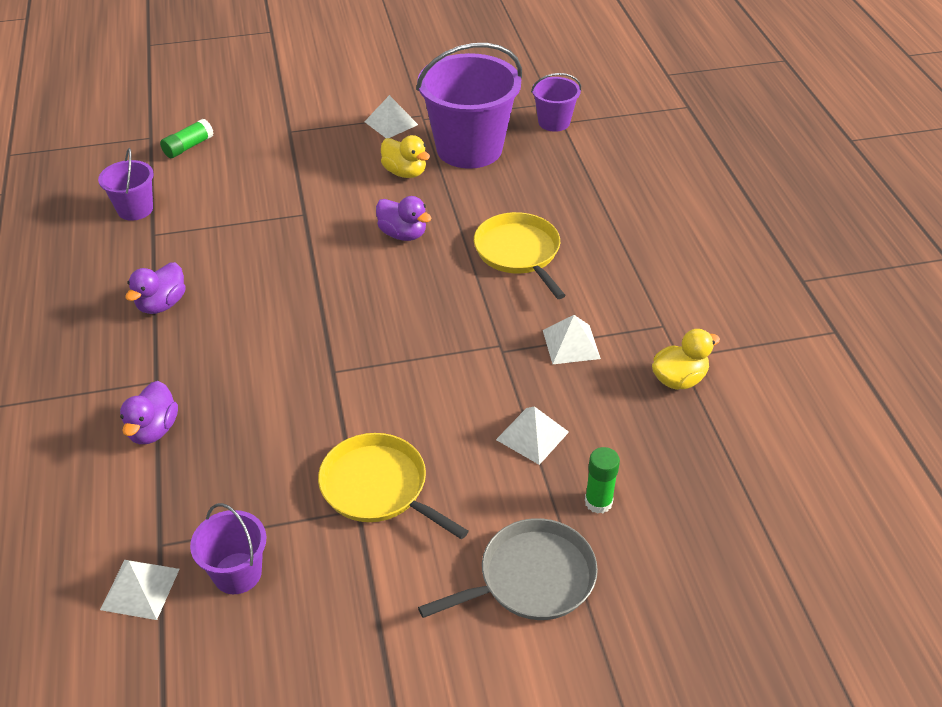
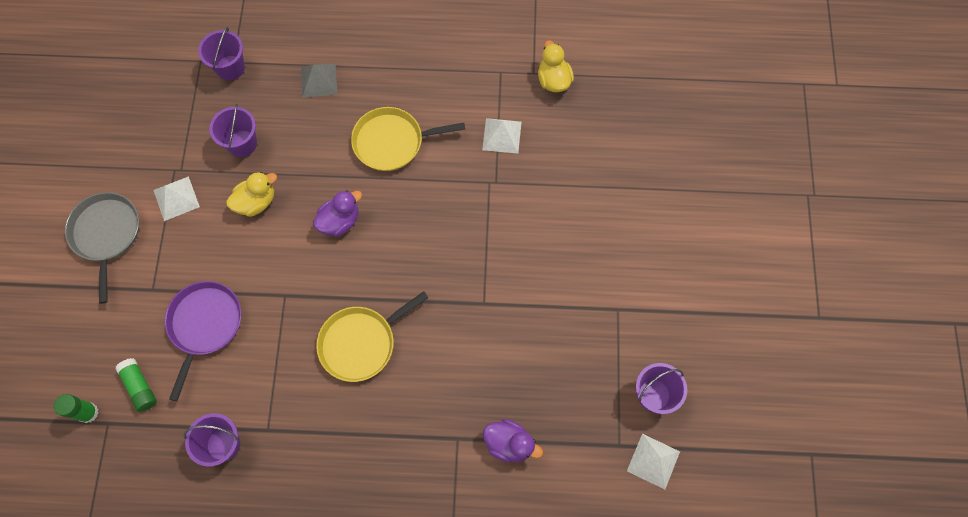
camera: 75 degrees left, 25 degrees up
purple duck [125,262,186,314] -> none
yellow pan [318,433,468,540] -> yellow pan moved to [316,291,429,382]
purple bucket [416,43,522,169] -> purple bucket [209,103,257,157], size x0.50
grey pan [418,518,598,620] -> grey pan moved to [65,192,139,304]
white pyramid [496,406,569,465] -> none
green glue stick [585,447,620,514] -> green glue stick moved to [54,394,99,423]
none -> purple pan [165,281,241,401]
none -> grey pyramid [301,64,337,98]

